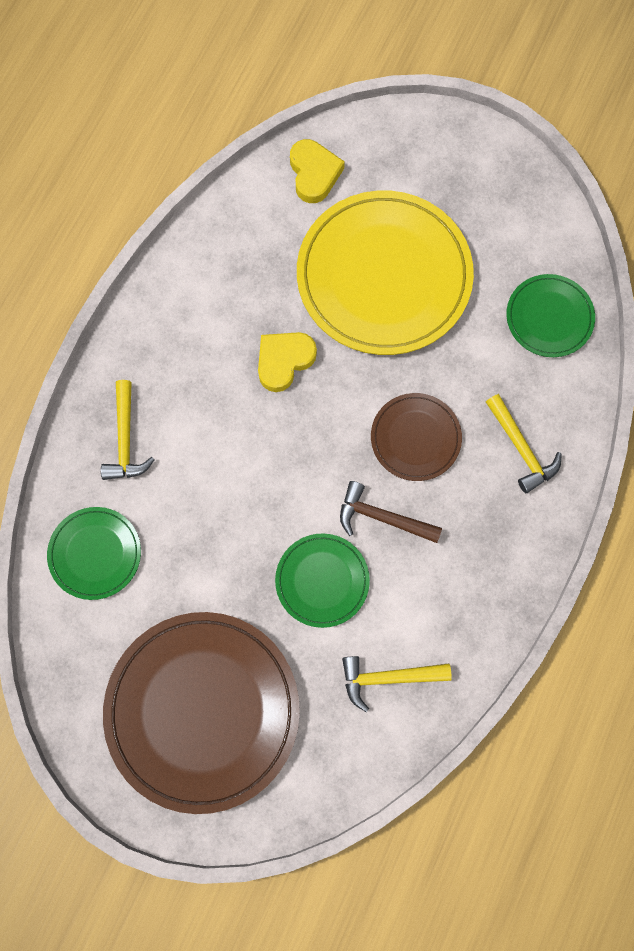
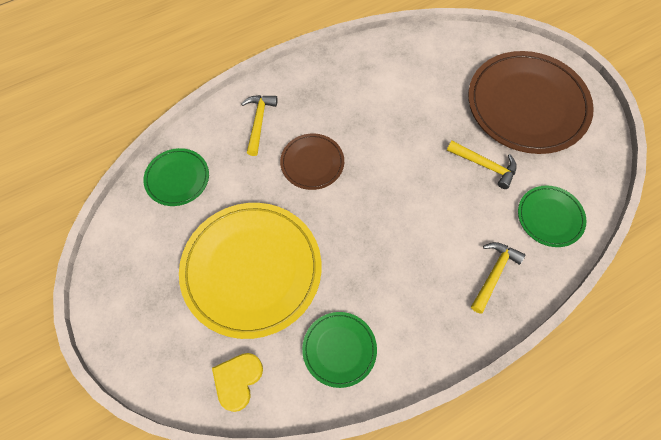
camera: 145 degrees left, 10 degrees down
yellow heart [258,332,317,392] -> none
green plate [275,533,370,628] -> green plate moved to [302,312,377,388]
brown hammer [340,481,442,543] -> none
yellow hammer [342,656,452,712] -> yellow hammer moved to [447,141,517,189]

